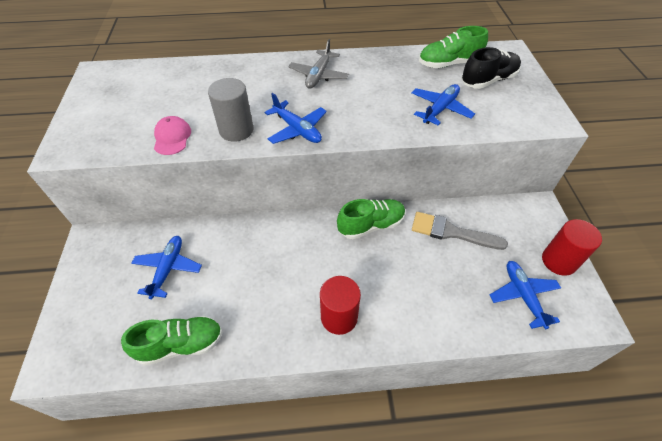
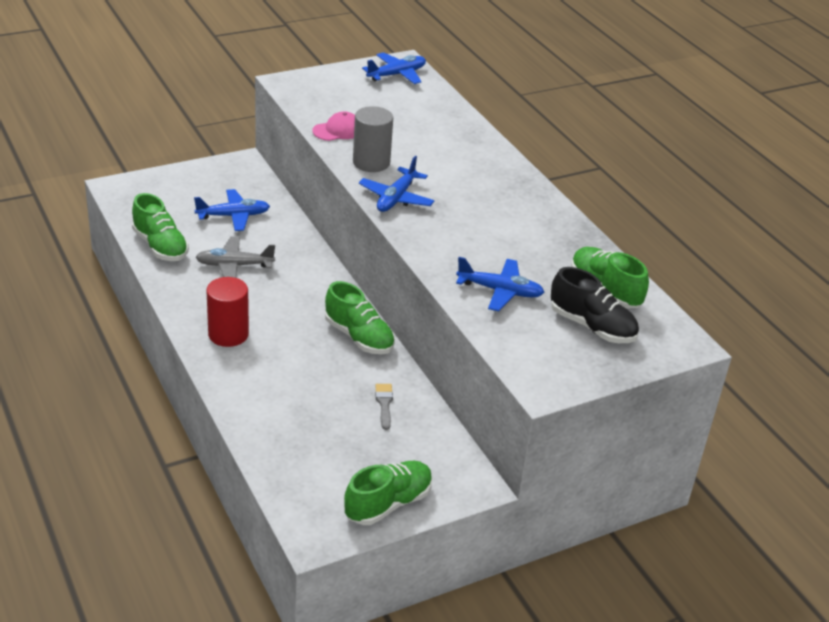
camera: 65 degrees right, 15 degrees down
grey plane [288,39,349,88] -> grey plane moved to [196,236,275,278]
grey brush [412,212,508,250] -> grey brush [375,384,393,430], size x0.53
blue plane [490,261,561,329] -> blue plane moved to [362,52,426,84]
red cylinder [542,219,602,276] -> green shoe [344,461,433,525]

